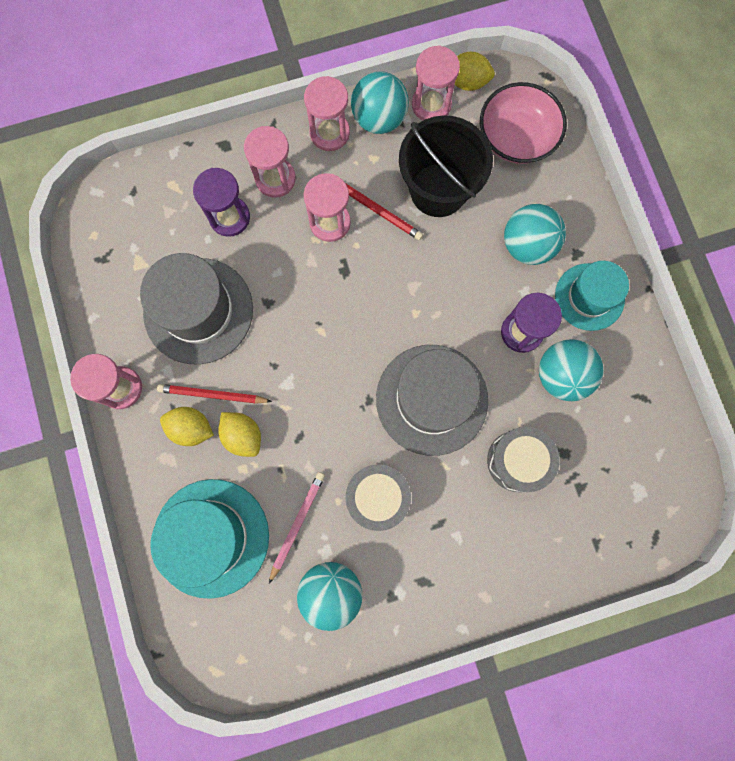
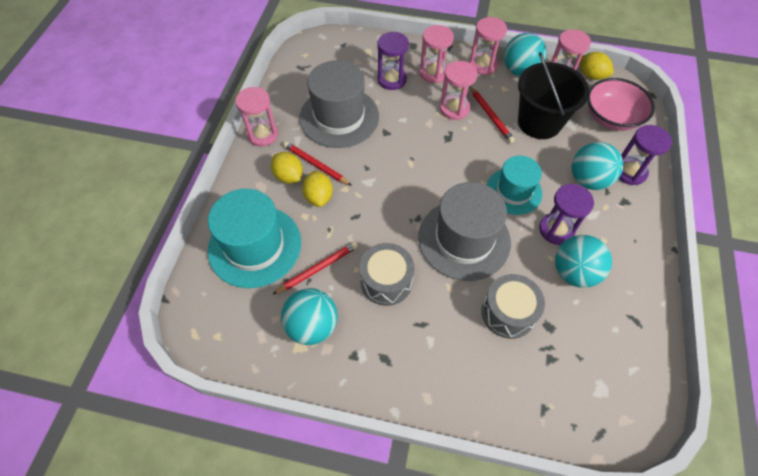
camera: 30 degrees right, 20 degrees down
pink pencil [269,472,325,583] -> red pencil [272,242,358,295]
turquoise hat [555,261,629,331] -> turquoise hat moved to [487,156,542,215]
none -> purple hourglass [619,125,672,185]

